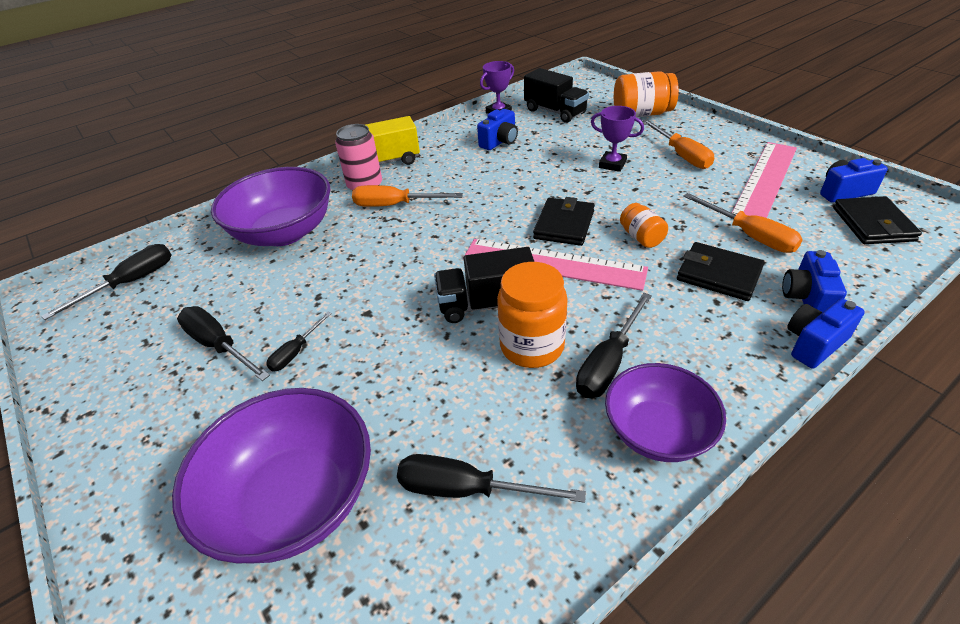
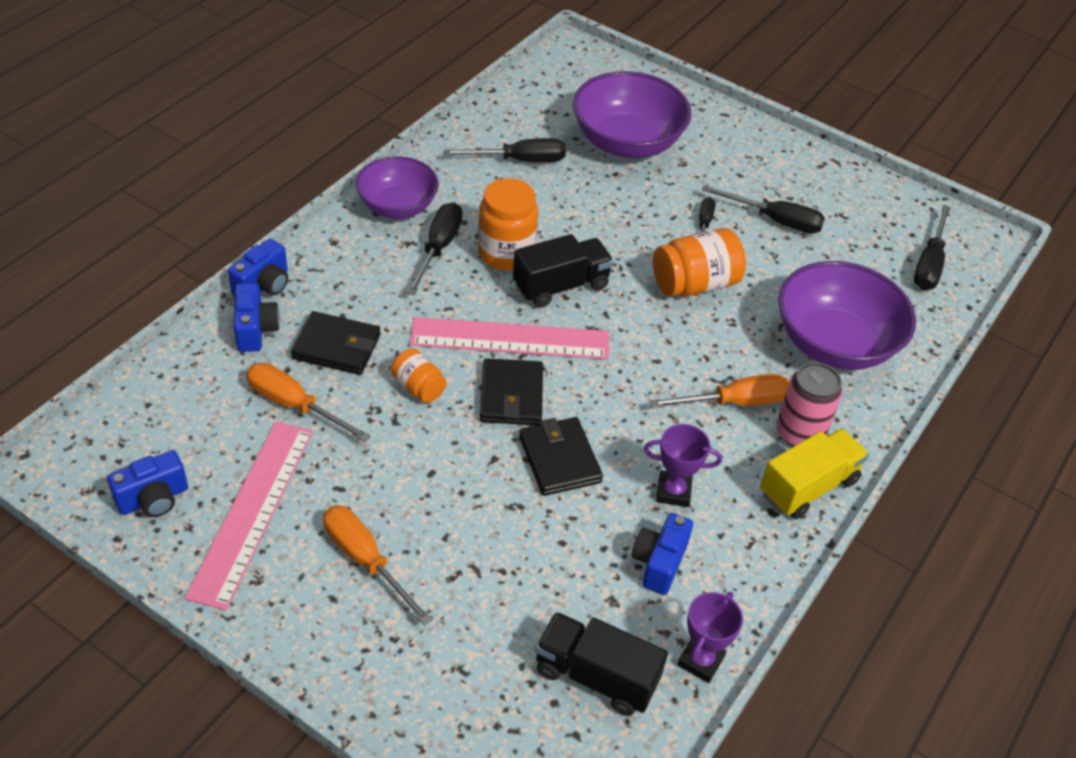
camera: 155 degrees right, 5 degrees up
purple trophy [591,106,644,172] -> purple trophy moved to [644,424,722,507]
orange jar [614,71,679,117] -> orange jar moved to [653,228,746,297]
black wallet [833,196,922,244] -> black wallet moved to [519,417,603,496]

